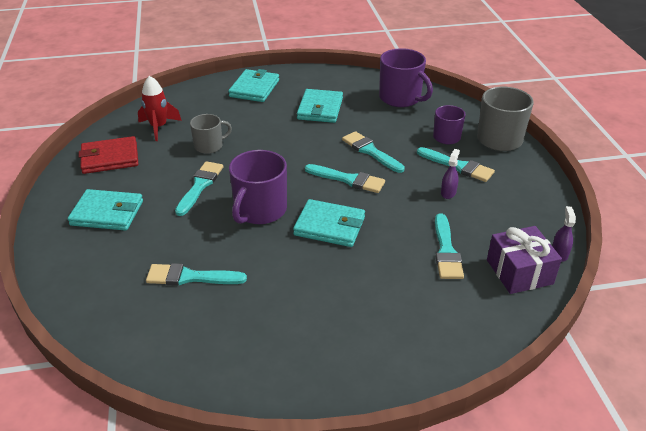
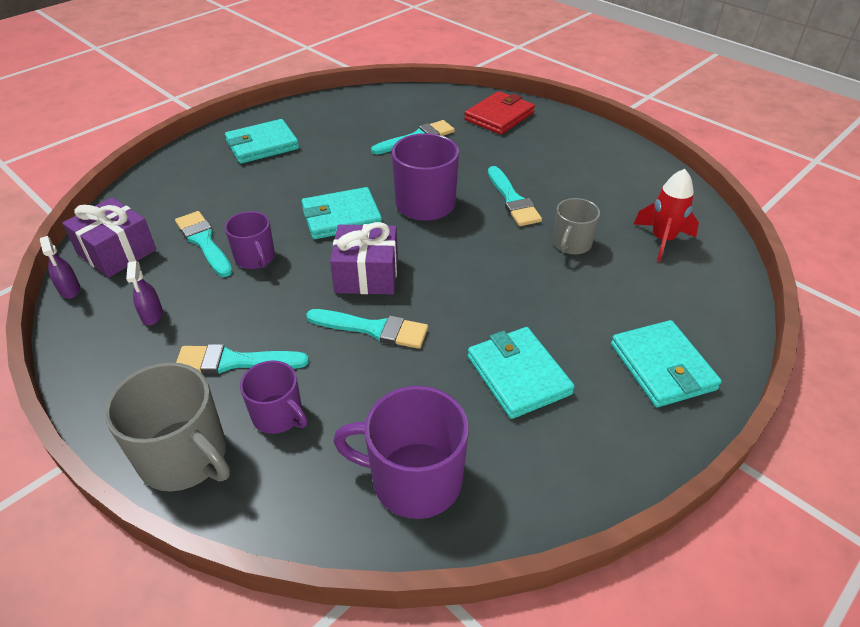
camera: 145 degrees right, 5 degrees up
turquoise wallet [68,189,143,231] -> turquoise wallet moved to [225,119,299,164]
red wallet [78,136,138,174] -> red wallet moved to [464,91,535,135]
turquoise brush [305,164,385,193] -> purple gift [330,222,398,294]
purple spray bottle [441,149,460,199] -> purple spray bottle moved to [126,261,163,325]
none -> purple mug [225,211,275,269]

